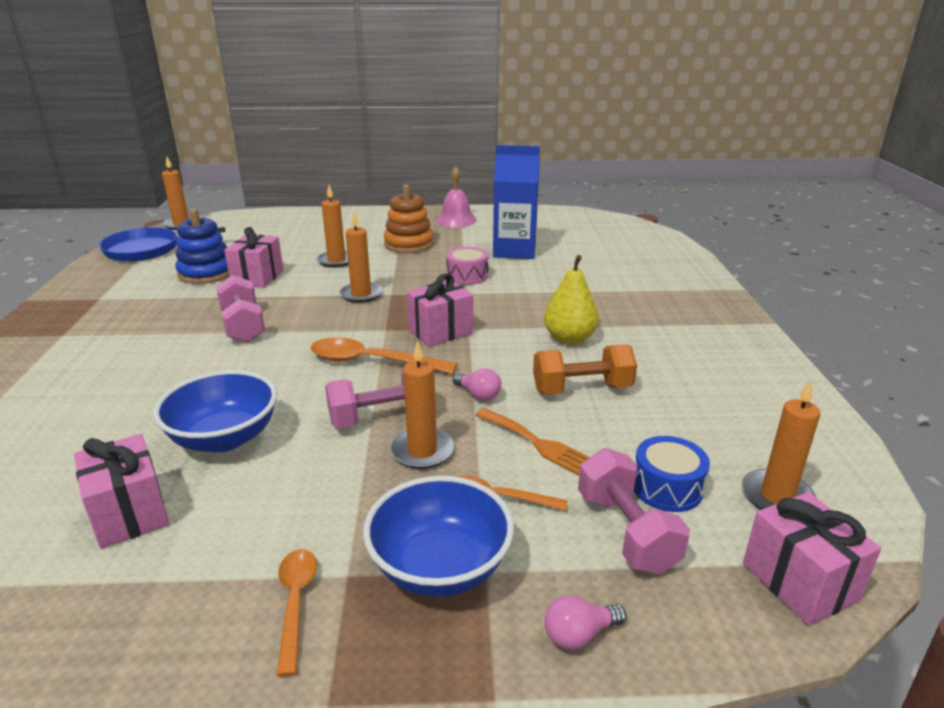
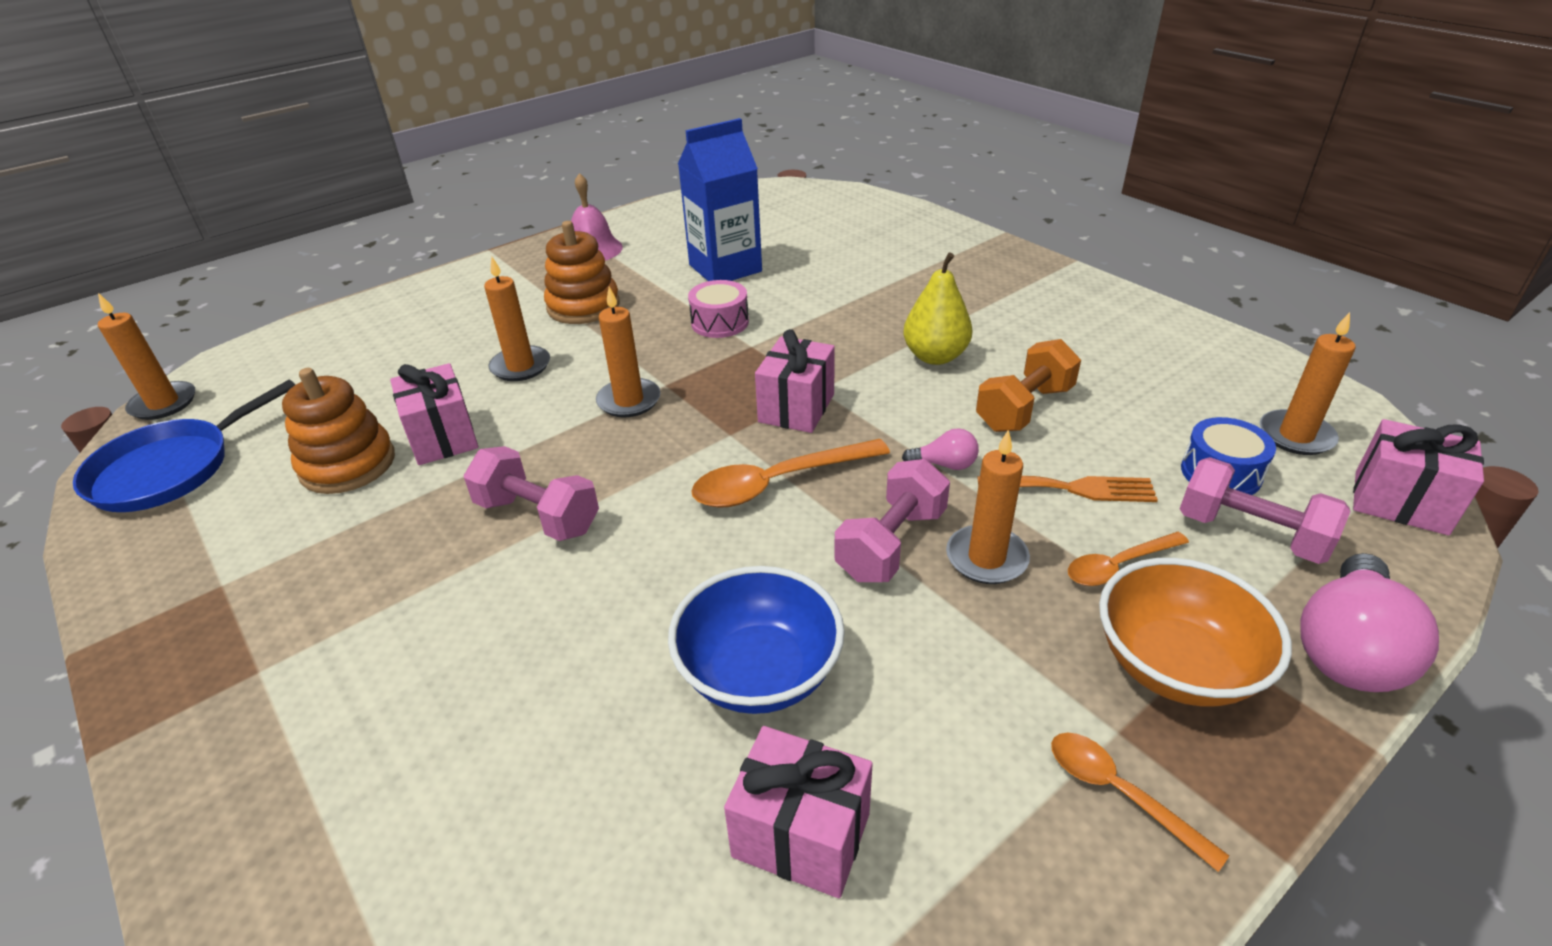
camera: 35 degrees left, 10 degrees up
blue stacking toy [175,208,229,284] -> orange stacking toy [282,368,395,494]
blue bowl [363,476,514,597] -> orange bowl [1099,558,1292,706]
pink light bulb [545,595,626,650] -> pink light bulb [1300,553,1439,692], size x2.08

